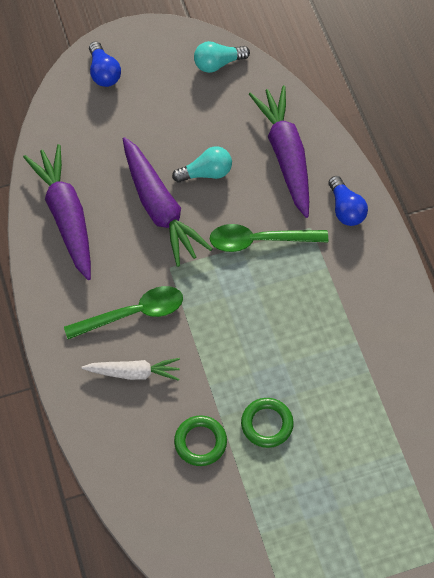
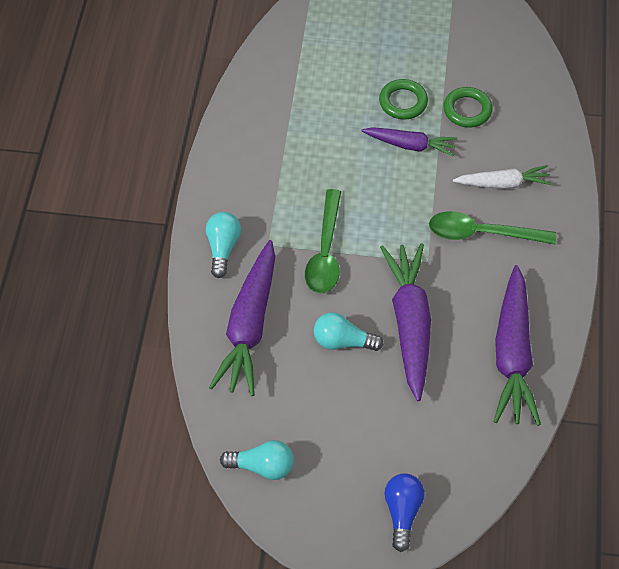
camera: 155 degrees left, 5 degrees down
white carrot [81,358,180,381] -> white carrot turned 150 degrees clockwise [453,165,552,189]
green spoon [210,224,328,252] -> green spoon turned 75 degrees clockwise [305,189,341,294]
blue light bulb [328,176,368,226] -> turquoise light bulb [206,212,241,278]
none -> purple carrot [362,127,457,156]

